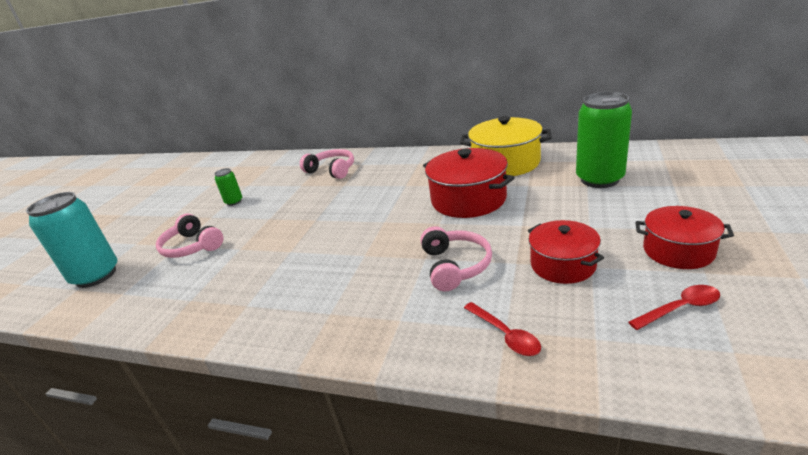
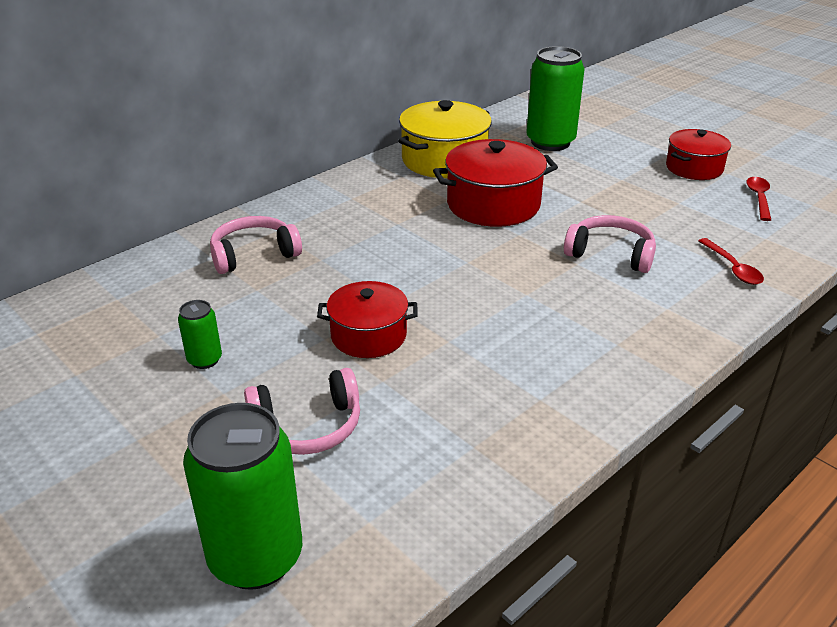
camera: 65 degrees left, 5 degrees up
turquoise can [26,192,118,288] -> green can [183,403,302,590]
red spoon [464,302,541,356] -> red spoon turned 75 degrees clockwise [698,238,764,285]
red pot [528,220,604,284] -> red pot moved to [317,281,418,358]

